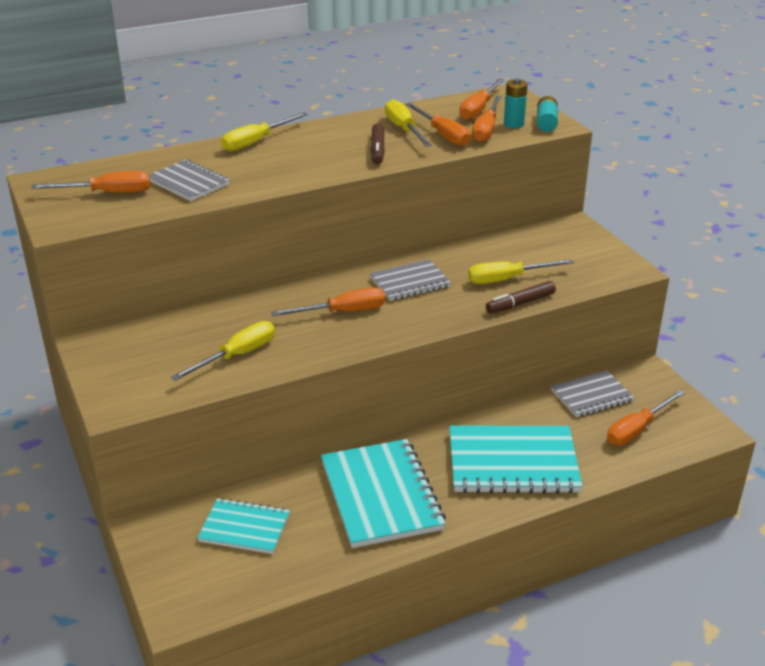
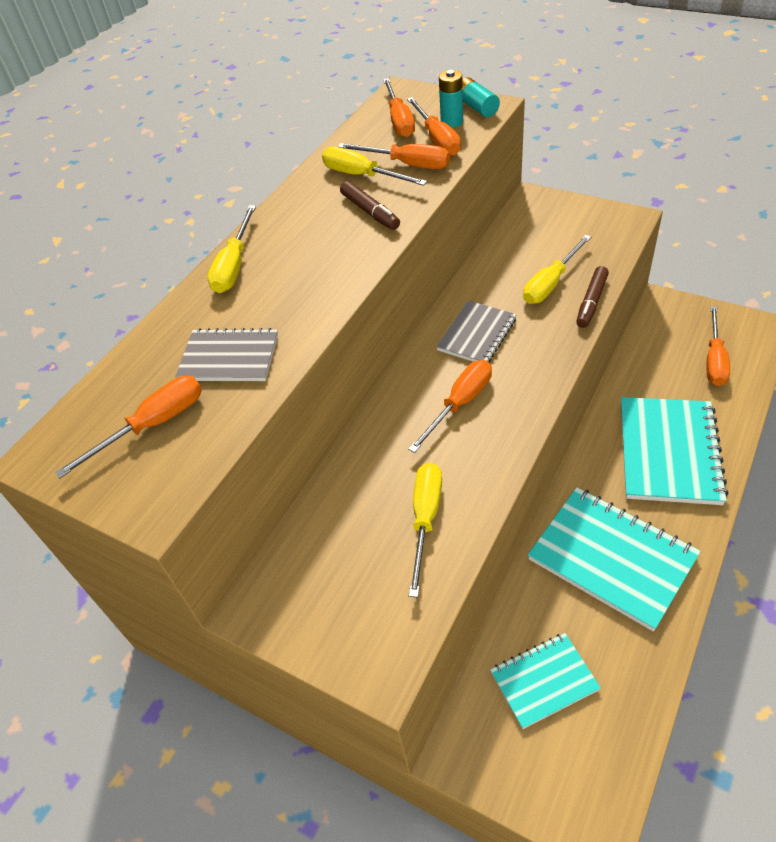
camera: 30 degrees left, 15 degrees up
turquoise notebook [449,425,582,494] -> turquoise notebook turned 45 degrees counterclockwise [621,397,728,505]
grey notebook [551,370,634,417] -> none

